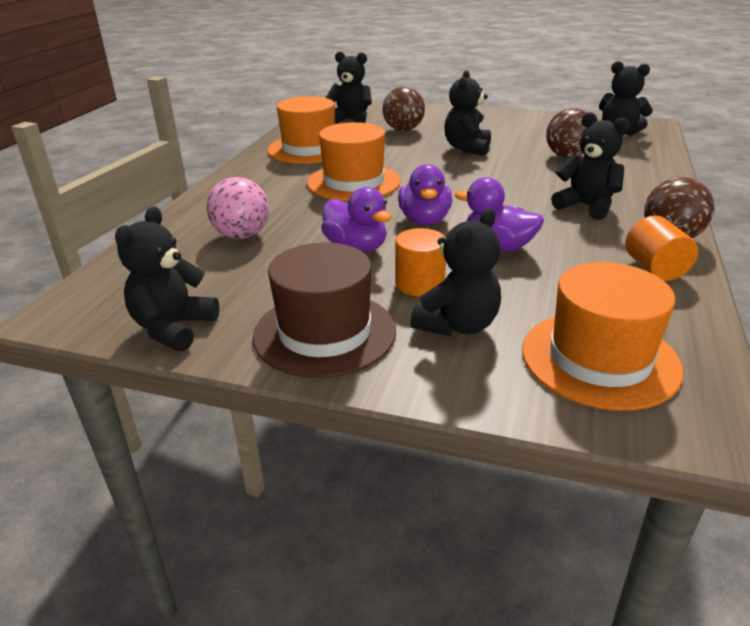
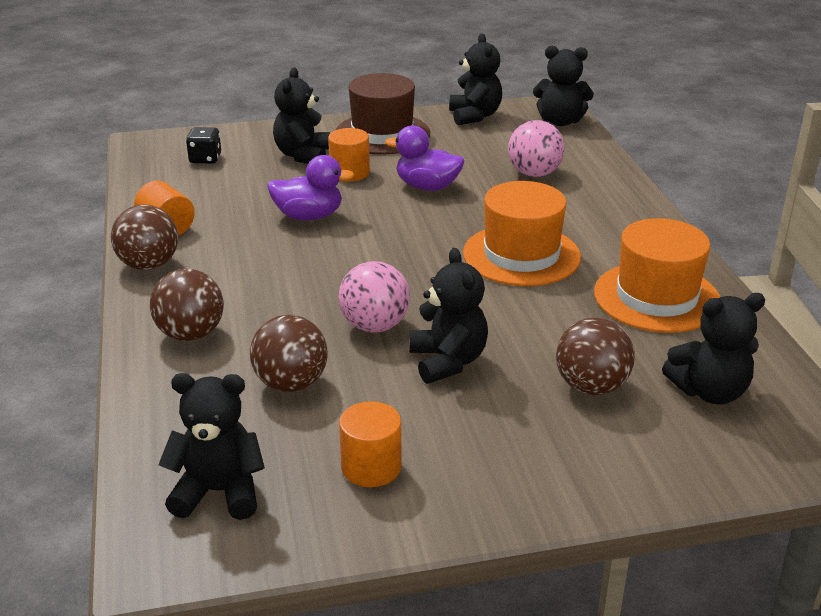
camera: 150 degrees right, 0 degrees up
purple duck [398,164,452,225] -> none
orange hat [522,262,683,411] -> black dice [186,127,221,164]
black teddy bear [551,112,630,220] -> black teddy bear moved to [533,45,594,126]
none -> brown ball [150,269,224,341]
none -> pink ball [338,261,410,333]
none -> orange cylinder [339,401,402,487]

